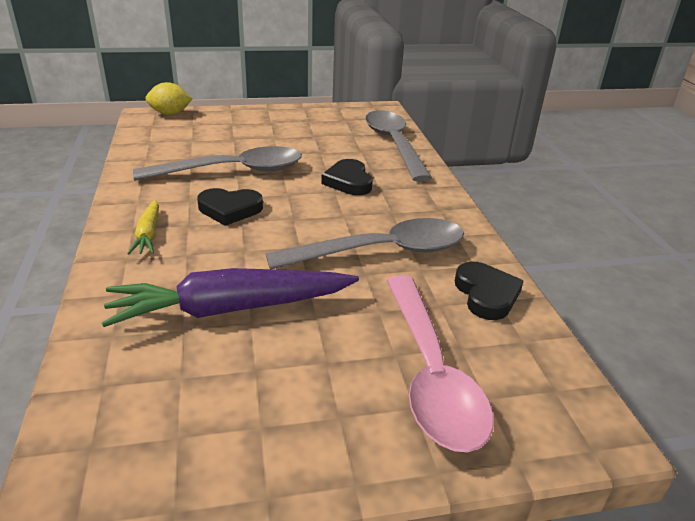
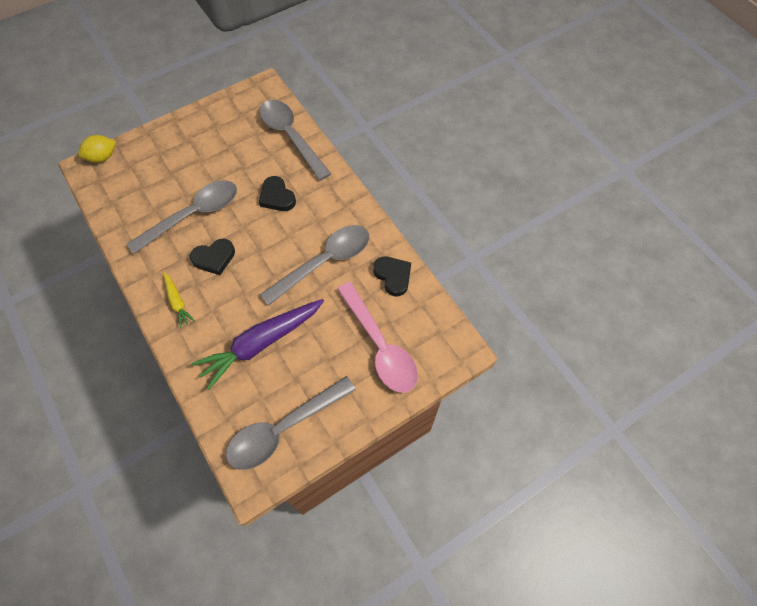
camera: 20 degrees left, 30 degrees up
none -> grey spoon [226,376,356,470]

